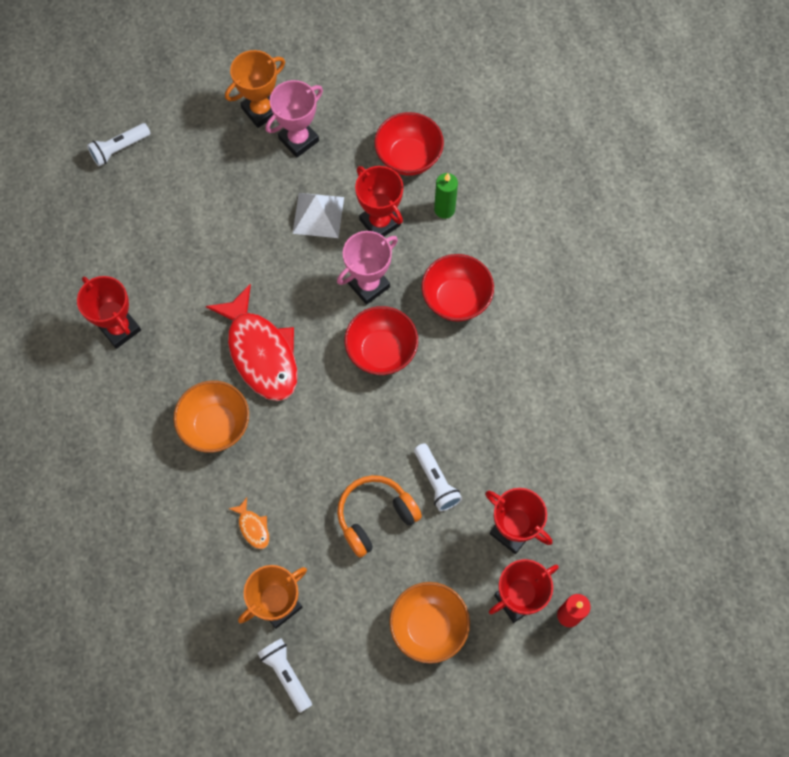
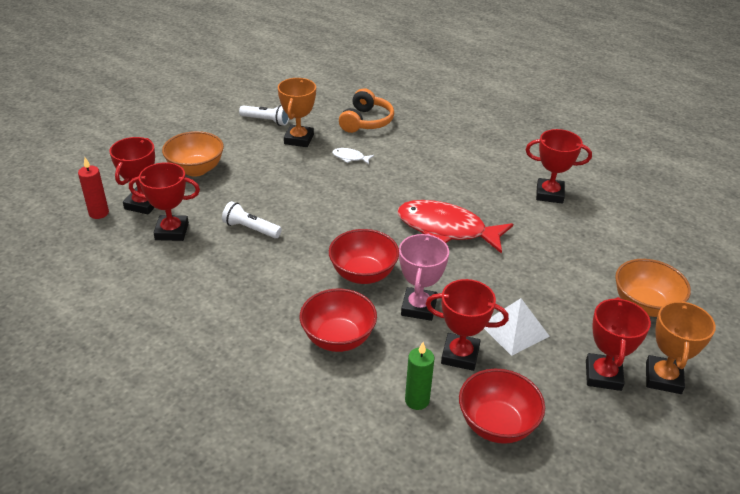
camera: 140 degrees right, 30 degrees down
white flashlight [87,123,150,166] -> none
orange bowl [173,380,249,453] -> orange bowl moved to [615,259,691,317]
orange fish [228,498,269,549] -> white fish [332,148,374,164]
pink trophy [266,80,323,157] -> red trophy [586,297,651,391]
orange headphones [337,475,422,558] -> orange headphones moved to [339,88,394,133]

